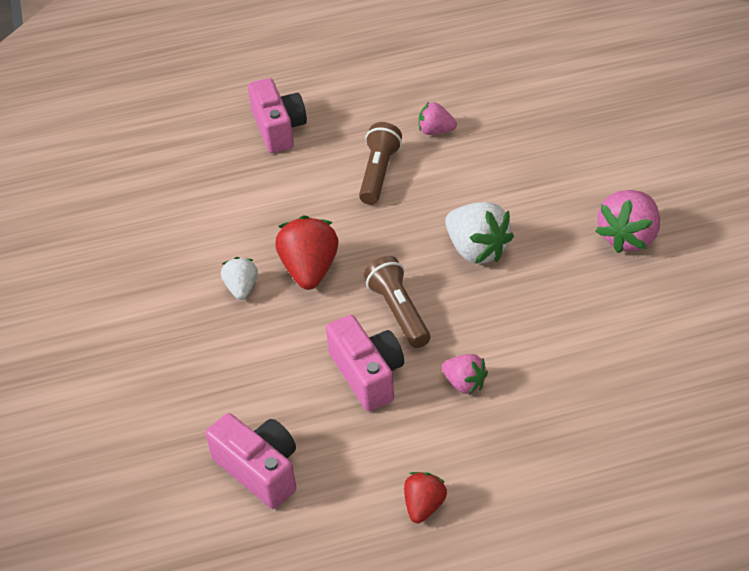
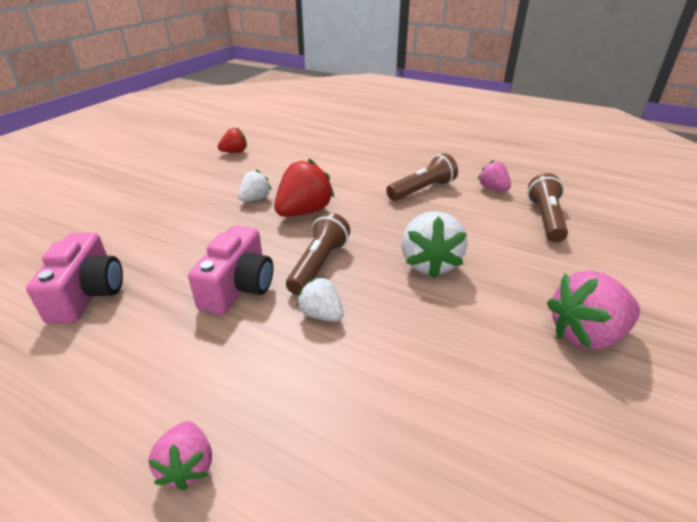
camera: 40 degrees right, 10 degrees down
pink camera [248,78,307,153] -> none
red strawberry [404,472,447,523] -> red strawberry moved to [218,127,247,153]
pink strawberry [442,354,488,394] -> pink strawberry moved to [148,421,212,490]
none -> white strawberry [297,277,343,322]
none -> brown flashlight [527,173,568,242]

